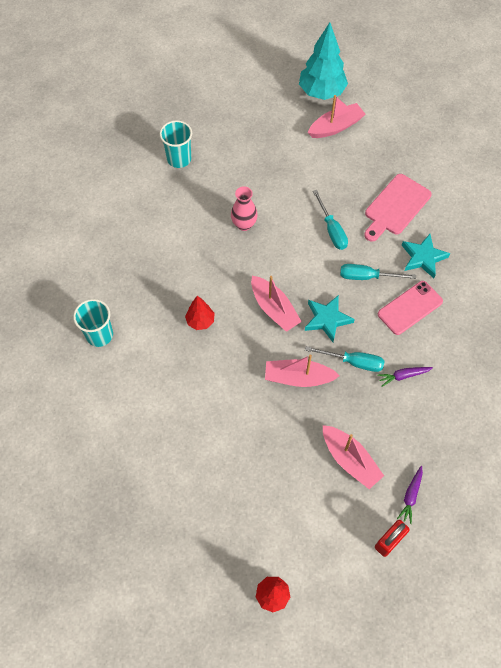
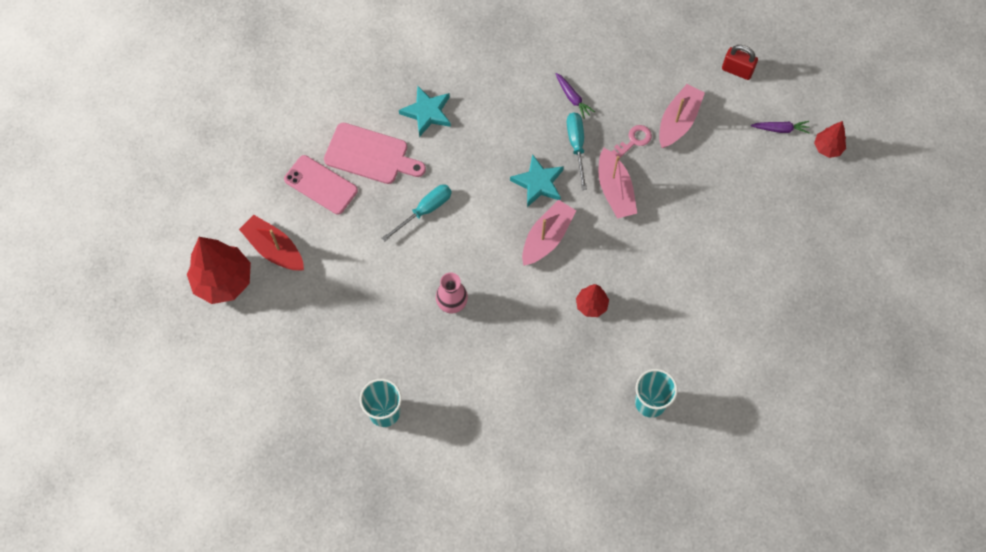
camera: 110 degrees left, 5 degrees up
turquoise tree [299,22,348,100] -> red tree [187,237,251,304]
pink boat [308,95,365,138] -> red boat [239,215,304,271]
turquoise screwdriver [340,264,416,280] -> none
pink phone [378,281,443,335] -> pink phone moved to [284,155,358,214]
purple carrot [397,466,423,524] -> purple carrot moved to [751,121,810,134]
none -> pink key [612,125,652,159]

